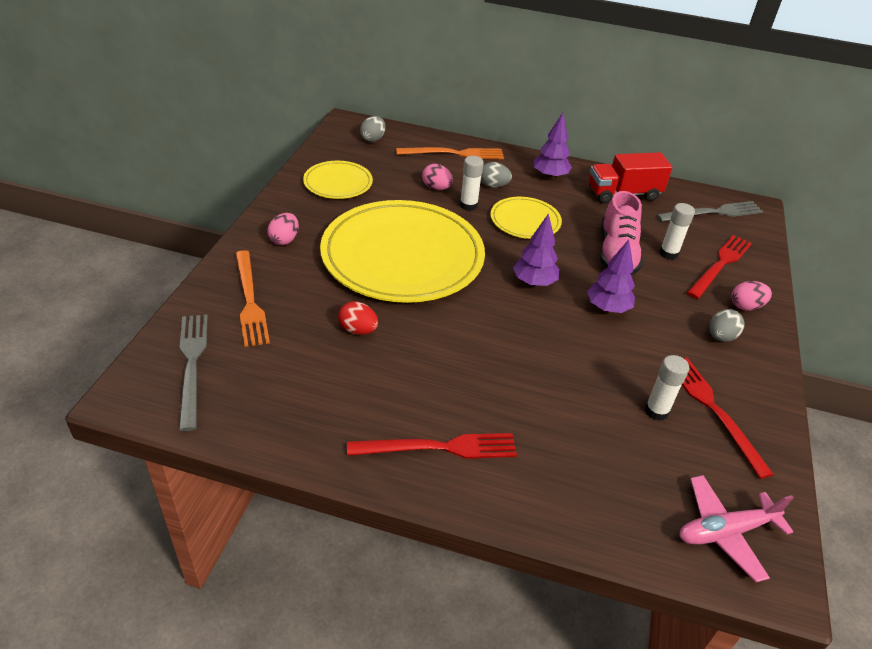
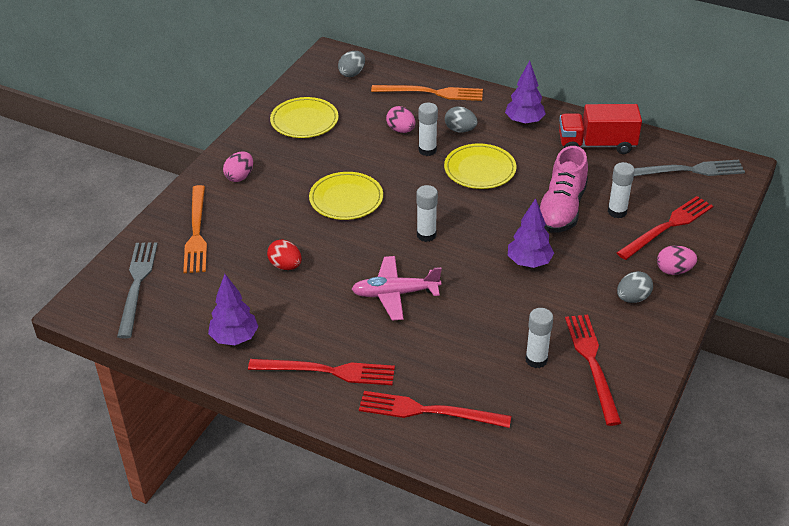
camera: 15 degrees right, 0 degrees up
yellow plate [320,200,485,303] -> yellow plate [309,172,383,220], size x0.47
purple tree [513,213,559,287] -> purple tree moved to [208,274,258,345]
pink plane [679,475,794,582] -> pink plane moved to [352,256,442,320]
none -> red fork [359,391,511,428]
none -> white glue stick [417,185,438,242]

